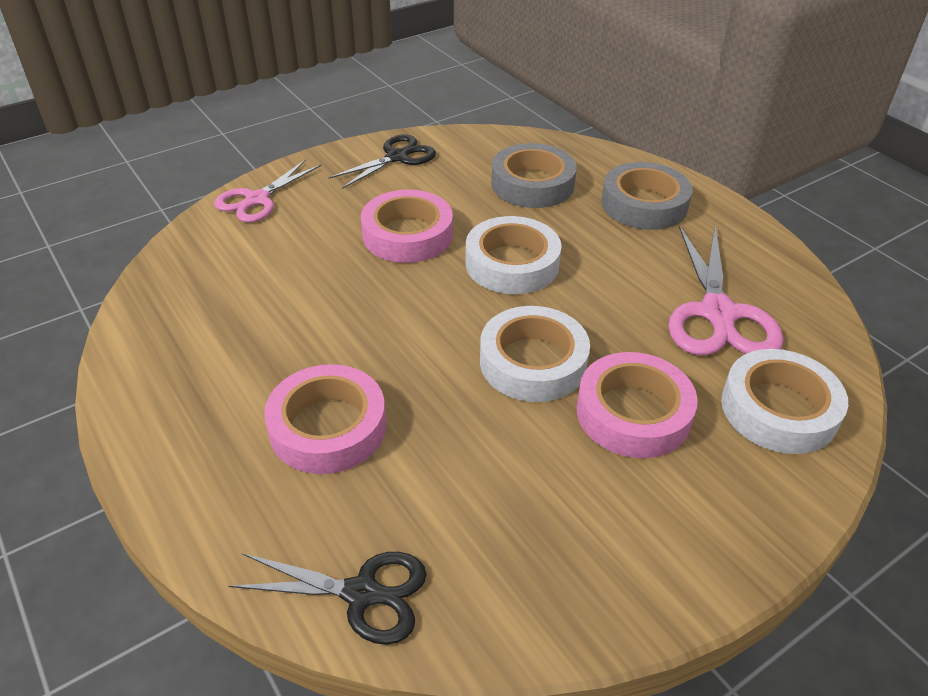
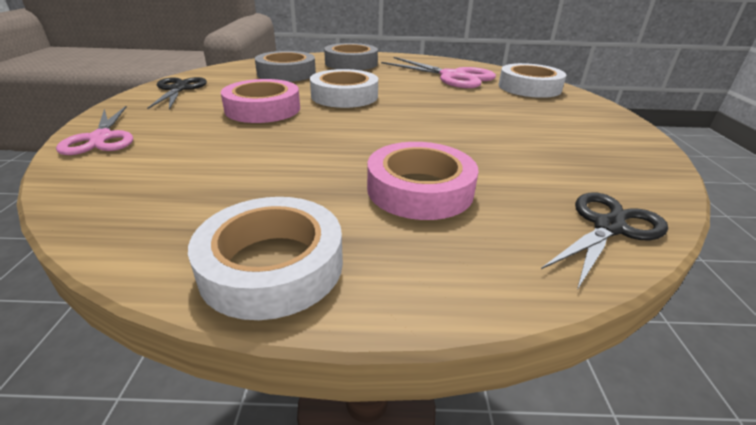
camera: 55 degrees left, 10 degrees down
white tape [480,306,590,402] -> white tape moved to [188,197,343,320]
pink tape [577,352,698,458] -> none

